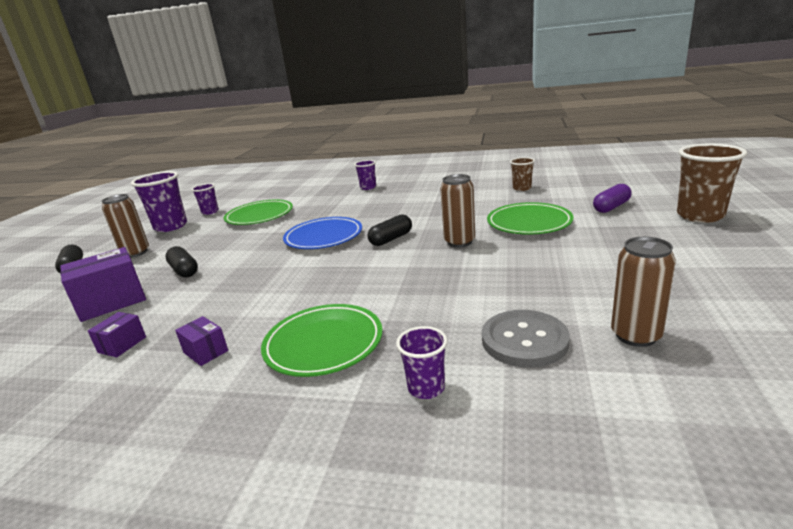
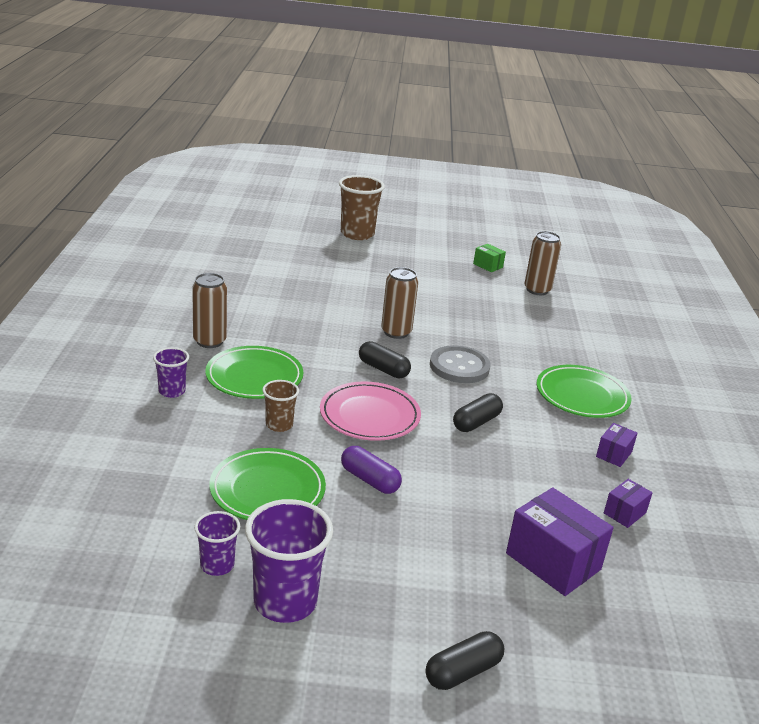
camera: 105 degrees left, 5 degrees up
purple box [88,312,146,357] -> purple box turned 60 degrees counterclockwise [604,479,653,528]
brown can [102,194,149,258] -> brown can moved to [192,273,227,348]
black capsule [166,246,198,278] -> black capsule moved to [453,393,503,432]
blue plate [283,217,362,249] -> pink plate [320,382,421,441]
purple cup [396,326,448,399] -> none
grey button [482,310,570,368] -> grey button moved to [430,345,491,383]
green plate [487,202,573,235] -> green plate moved to [205,346,303,399]
brown cup [510,157,535,191] -> brown cup moved to [262,380,299,432]
purple capsule [593,184,632,213] -> purple capsule moved to [341,446,402,494]
none -> green box [473,244,506,272]

